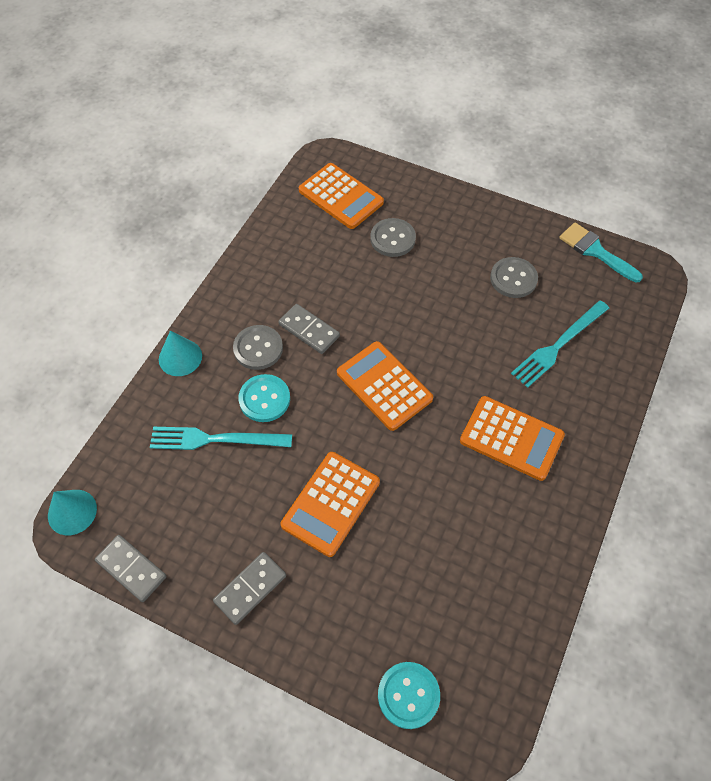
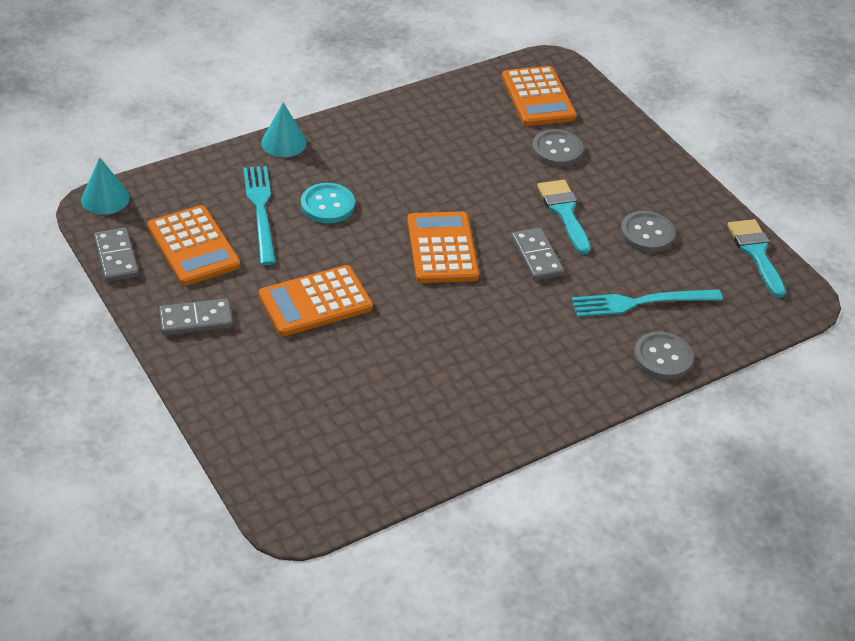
camera: 30 degrees right, 15 degrees down
turquoise fork [150,427,292,450] -> turquoise fork turned 45 degrees clockwise [243,166,276,265]
grey button [233,325,283,370] -> grey button moved to [633,331,694,380]
grey domino [278,304,340,354] -> grey domino moved to [511,228,564,281]
turquoise button [378,662,440,729] -> none
orange calculator [460,396,565,481] -> orange calculator moved to [148,205,240,286]
none -> turquoise brush [537,180,591,254]

